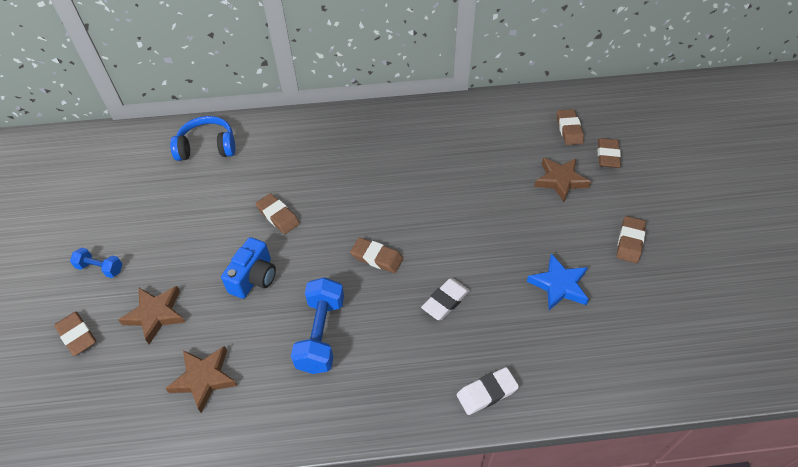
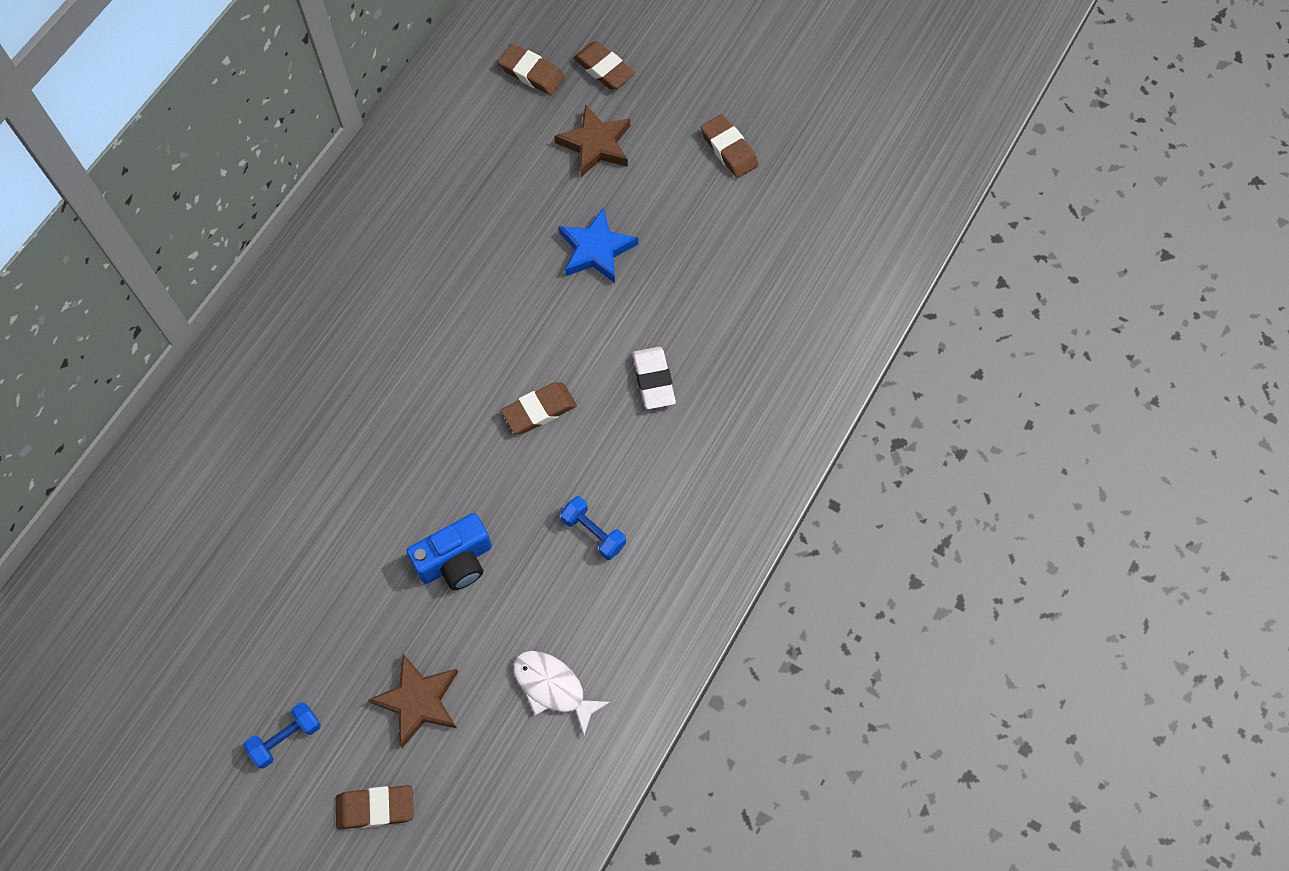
camera: 55 degrees left, 15 degrees up
brown star [165,346,238,413] -> white fish [513,650,610,735]
blue headphones [170,116,235,161] -> none
blue camera [221,237,276,299] -> blue camera turned 90 degrees clockwise [407,513,492,590]
brown eraser [255,193,300,234] -> none
blue dumbbell [291,277,344,374] -> blue dumbbell [560,496,626,560], size x0.56
white eraser [457,367,519,415] -> none
blue star [527,254,589,310] -> blue star moved to [559,207,638,283]

